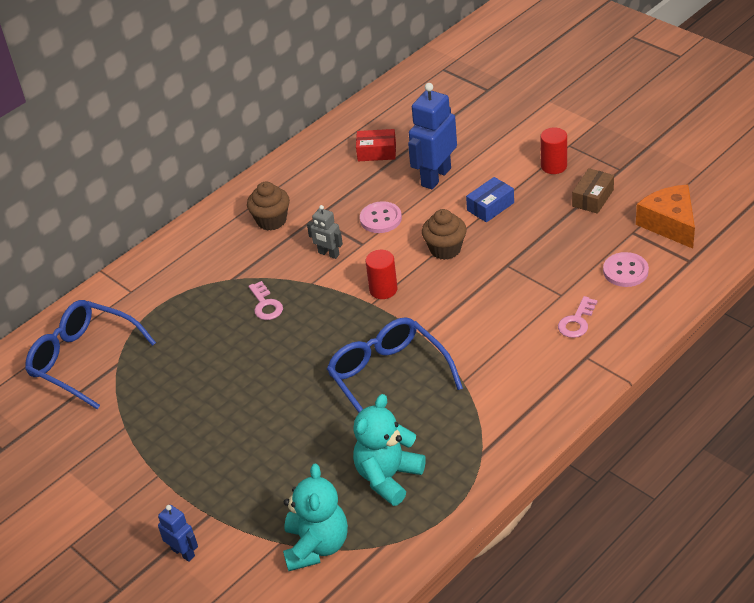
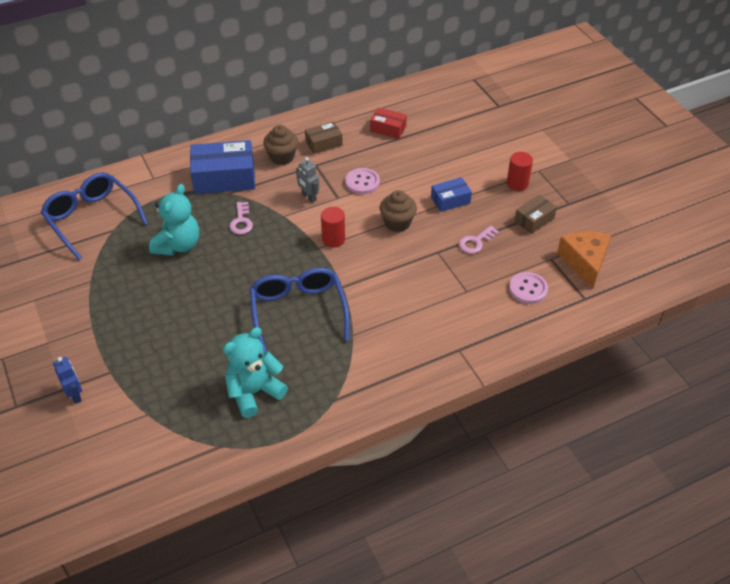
camera: 15 degrees right, 5 degrees up
turquoise teddy bear [283,464,348,571] -> turquoise teddy bear moved to [149,184,199,255]
blue robot [408,83,457,189] -> none
pink key [558,296,597,338] -> pink key moved to [459,225,499,254]
none -> blue box [190,140,255,194]
none -> brown box [305,121,343,154]

